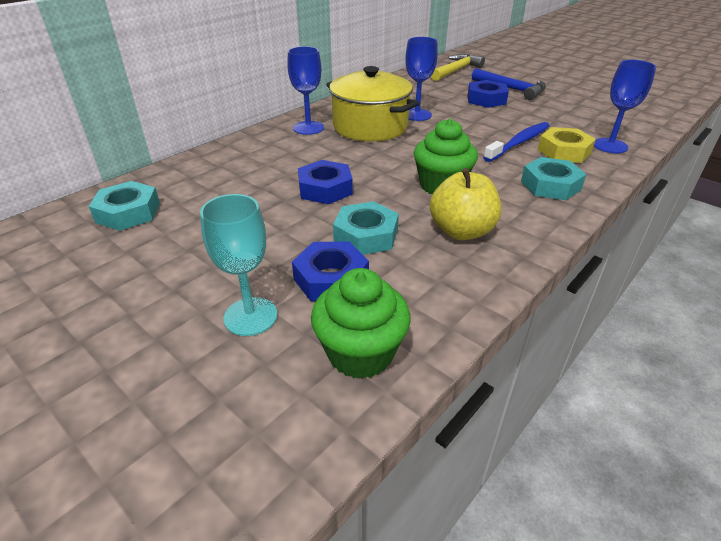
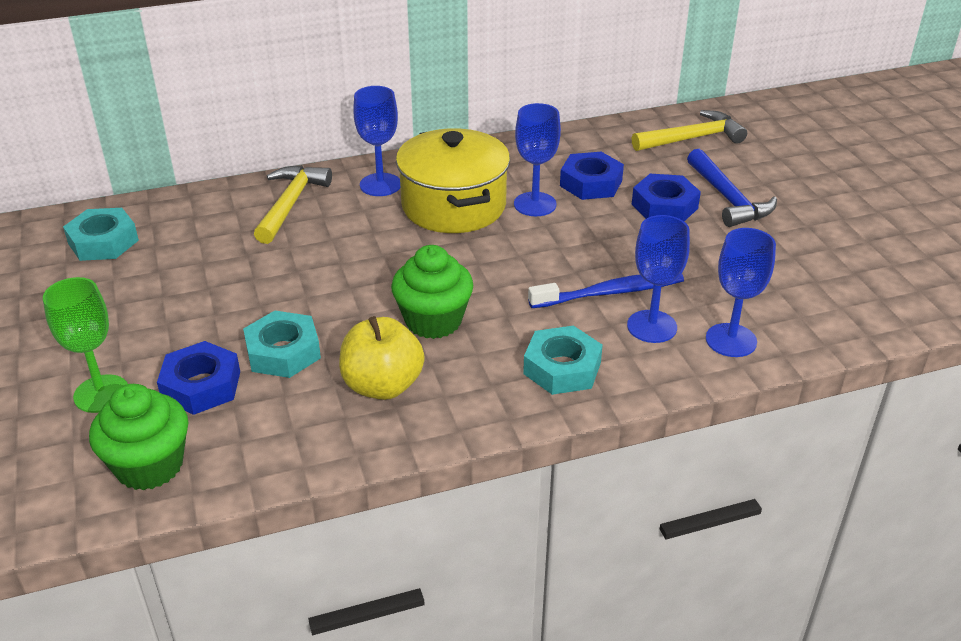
camera: 30 degrees right, 0 degrees up
turquoise goblet [200,194,278,336] -> green goblet [43,277,128,413]
blue nut [298,160,353,204] -> blue nut moved to [560,152,624,200]
yellow nut [537,127,596,163] -> blue goblet [627,215,690,343]
none -> yellow hammer [254,165,332,244]

